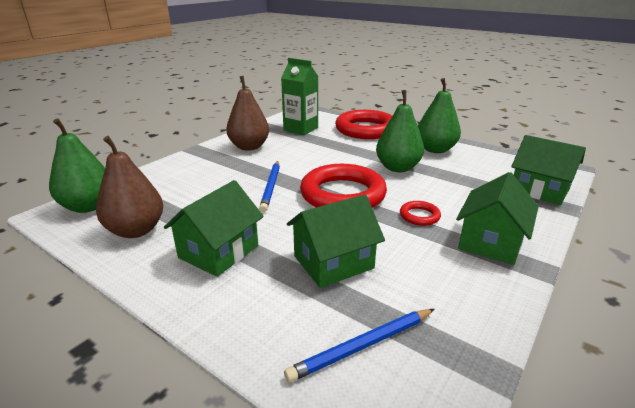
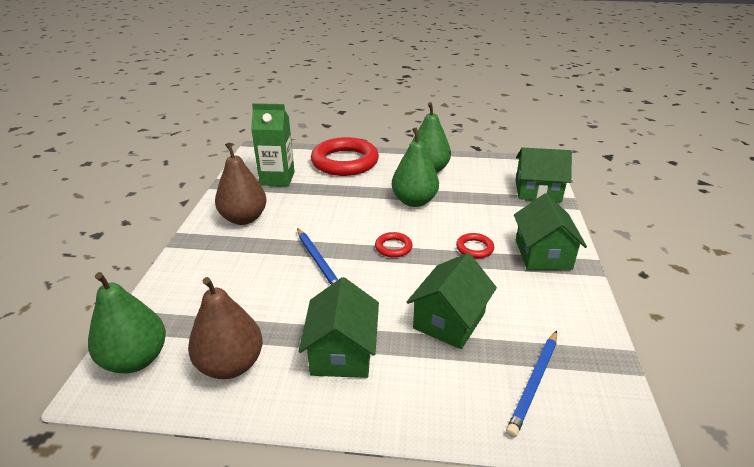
camera: 30 degrees left, 5 degrees up
red ring [300,164,387,208] -> red ring [375,232,413,258], size x0.43

